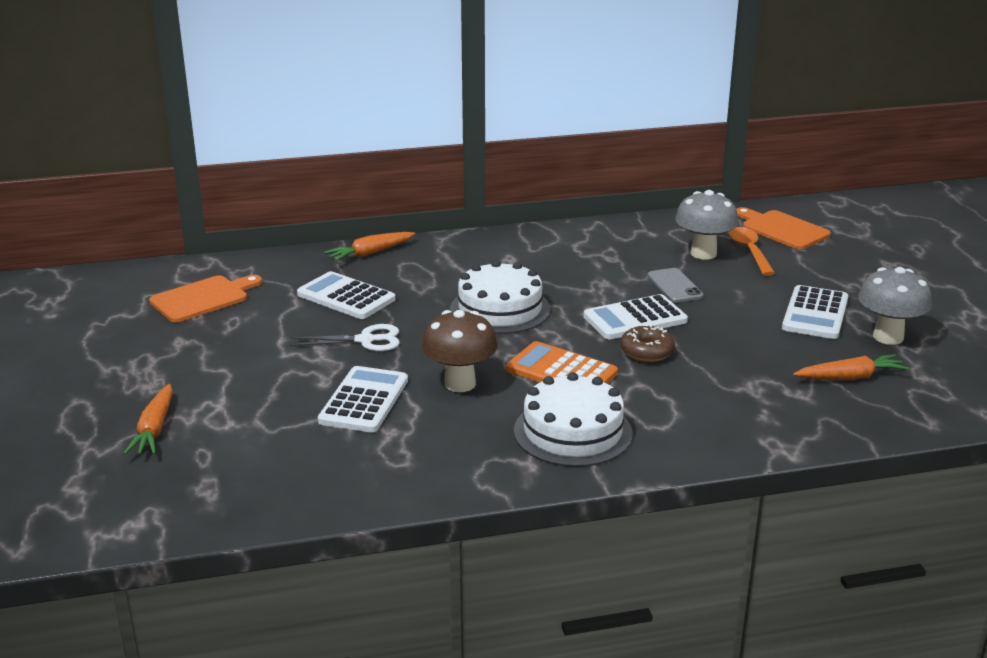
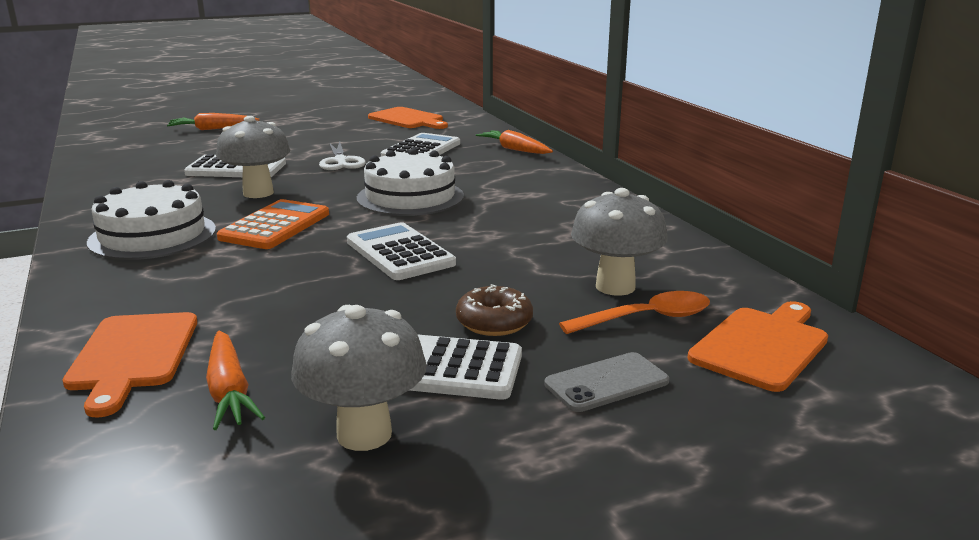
camera: 80 degrees right, 5 degrees down
brown mushroom [422,310,498,392] -> grey mushroom [216,116,291,198]
brown donut [620,324,675,362] -> brown donut moved to [456,284,533,336]
grey phone [648,268,703,303] -> grey phone moved to [544,352,669,412]
none -> orange cutting board [62,312,197,417]

